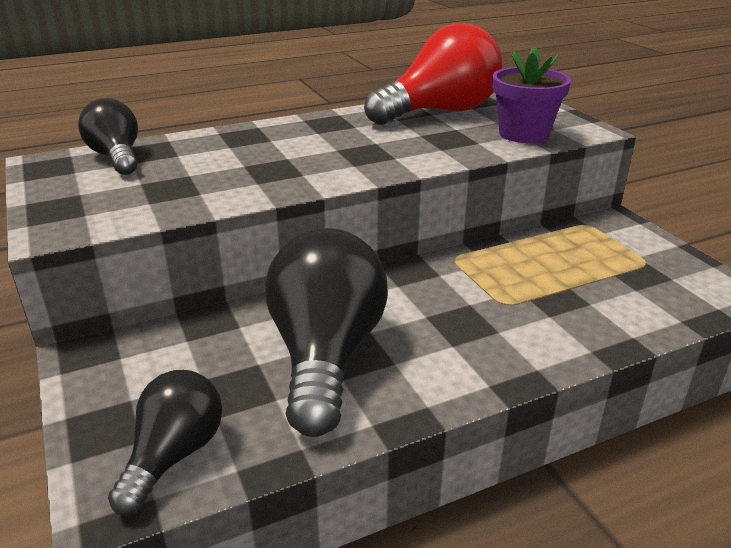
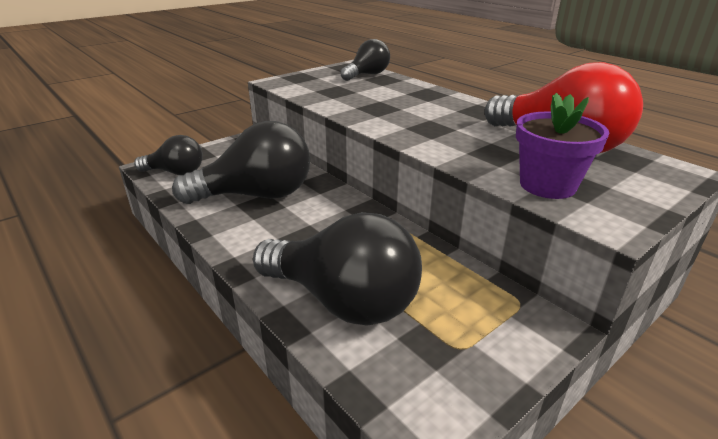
camera: 75 degrees right, 0 degrees up
none -> black light bulb [253,212,422,326]

